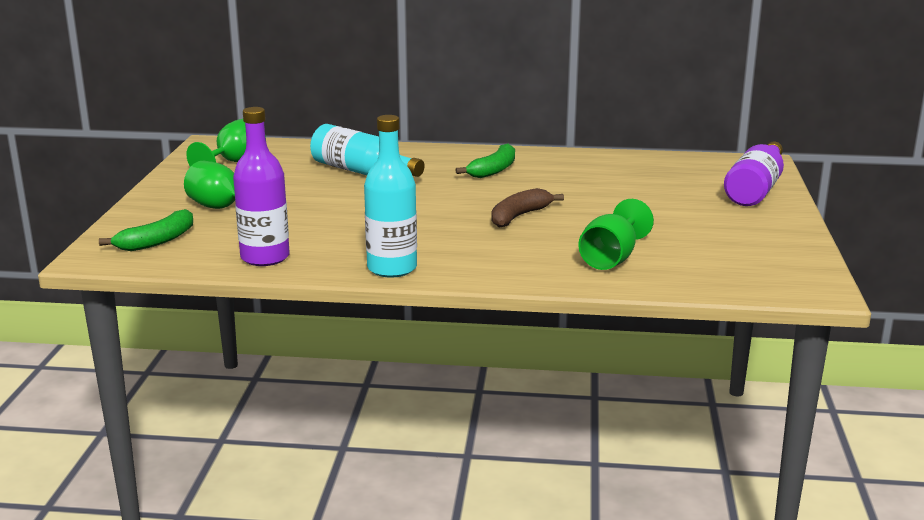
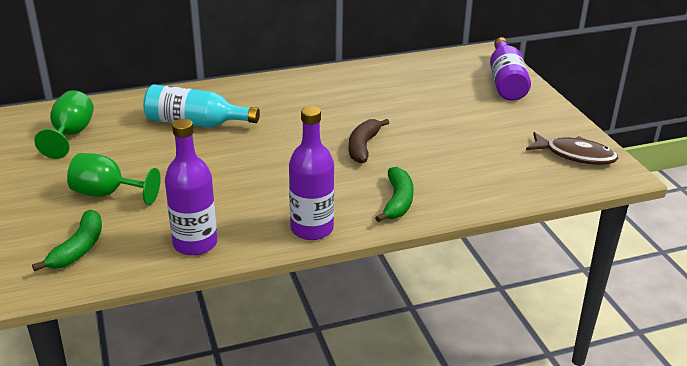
camera: 25 degrees left, 10 degrees up
turquoise bottle [364,115,417,278] -> purple bottle [289,106,334,240]
green banana [456,144,515,178] -> green banana moved to [375,167,414,222]
green goblet [578,199,654,270] -> none
none -> brown fish [526,132,619,165]

